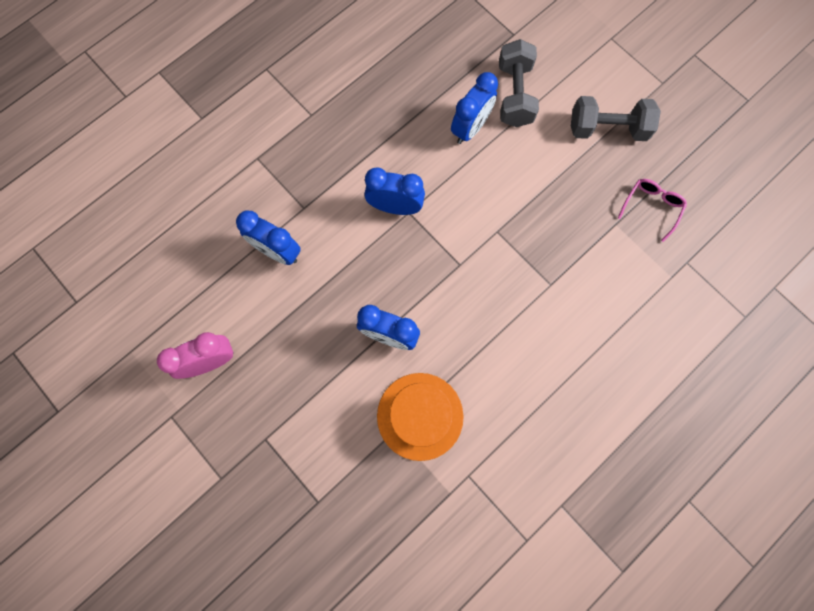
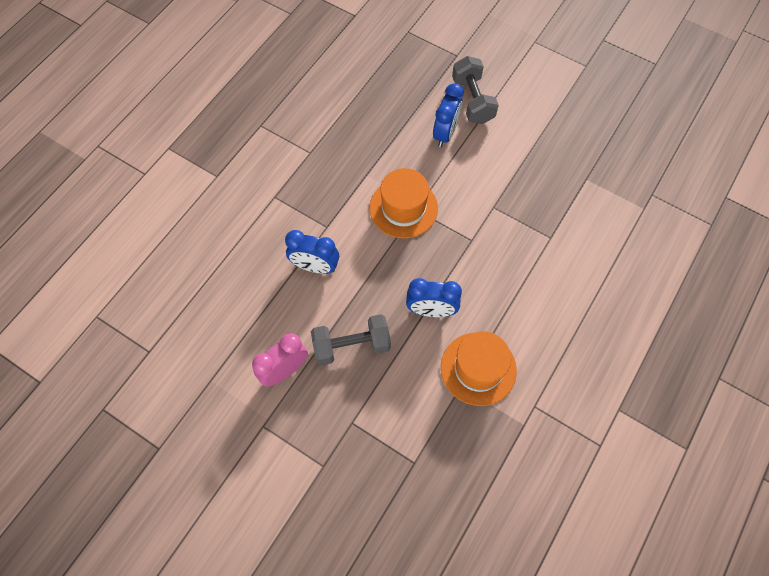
camera: 15 degrees left, 10 degrees down
blue clock [364,167,425,215] -> orange hat [369,168,438,238]
grey dumbbell [571,96,661,141] -> grey dumbbell moved to [311,314,391,365]
pink glasses [618,179,687,242] -> none

